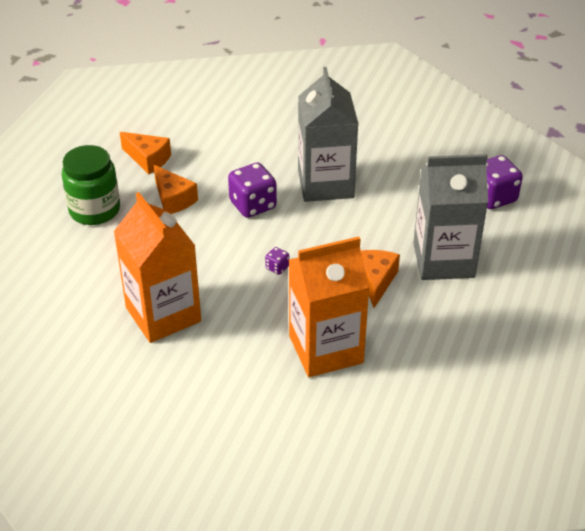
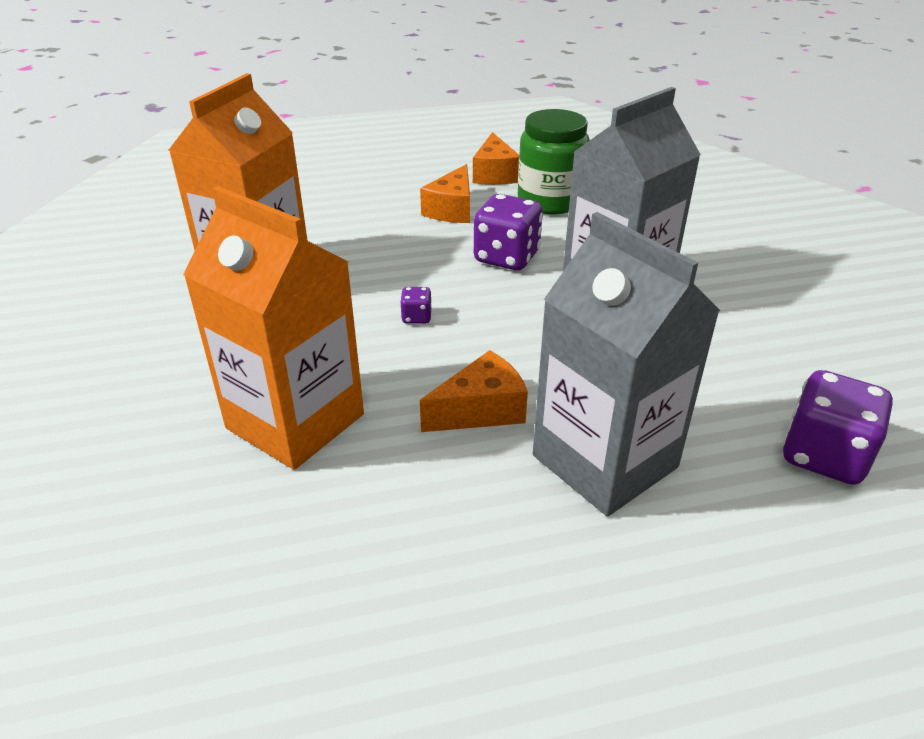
camera: 55 degrees right, 5 degrees down
green jar [62,145,120,225] -> green jar moved to [518,109,590,215]

